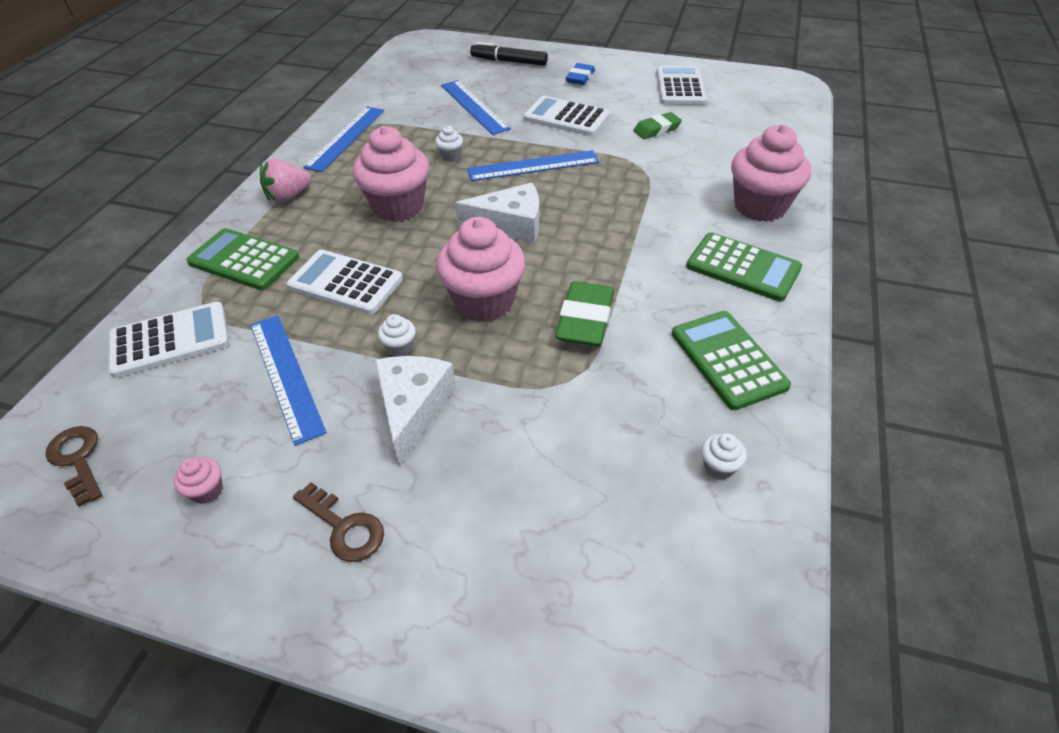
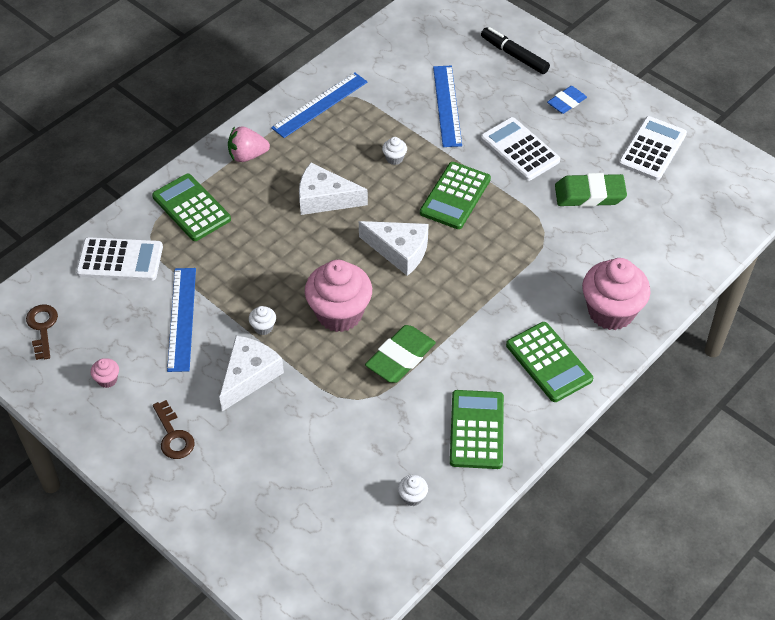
camera: 25 degrees right, 5 degrees up
white calculator [286,249,403,315] -> none
pink cupcake [353,126,429,222] -> white cheese [299,163,368,215]
blue ruler [467,150,599,181] -> green calculator [420,162,491,229]
green eraser [633,112,682,139] -> green eraser [555,173,627,207], size x1.56

